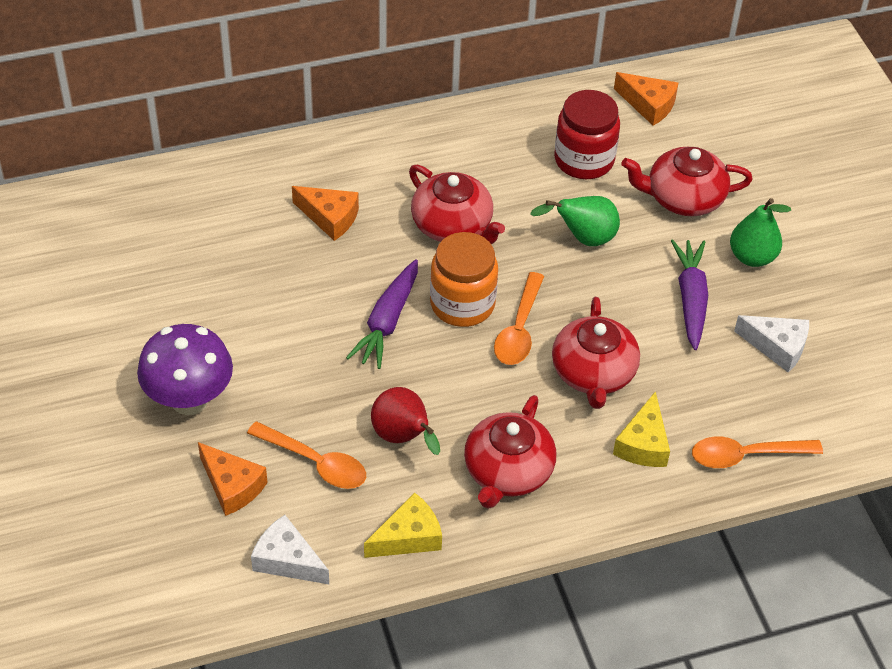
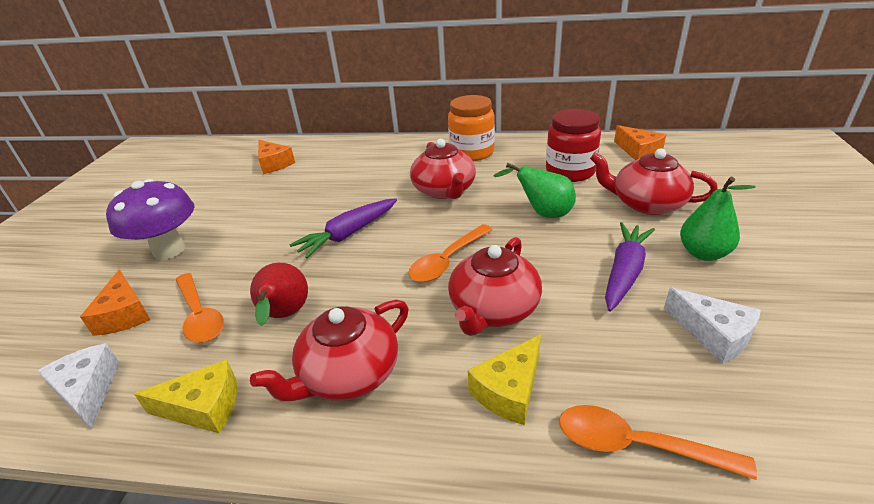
camera: 30 degrees right, 15 degrees down
orange cheese [292,186,359,241] -> orange cheese moved to [258,140,295,174]
orange jar [430,232,498,327] -> orange jar moved to [448,95,495,161]

